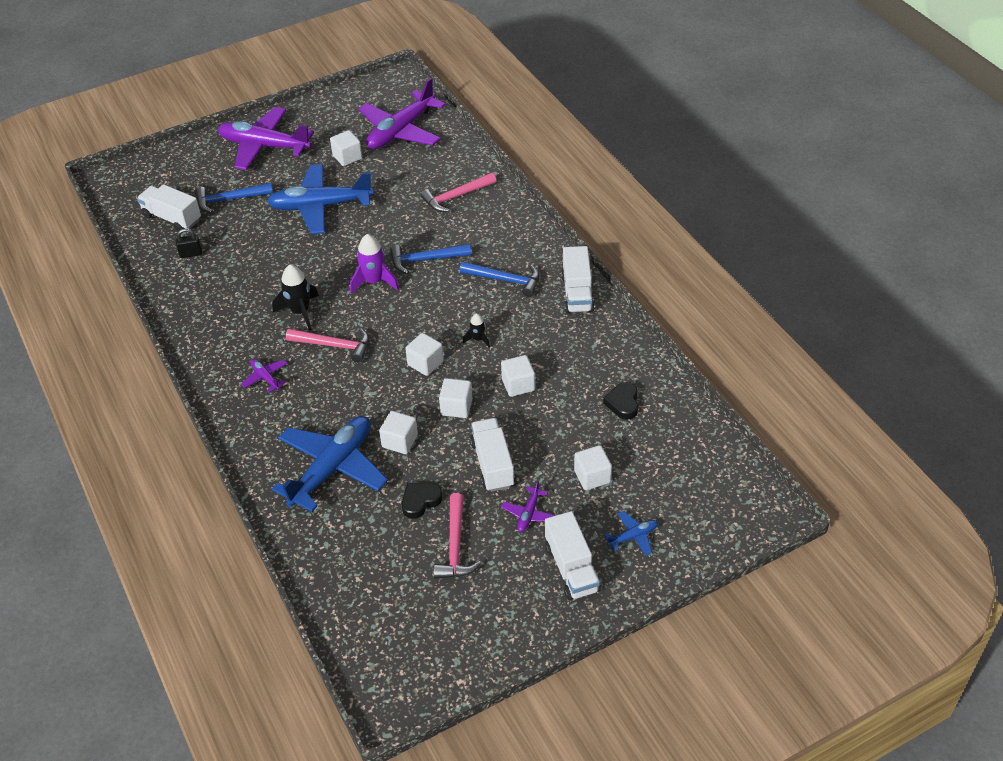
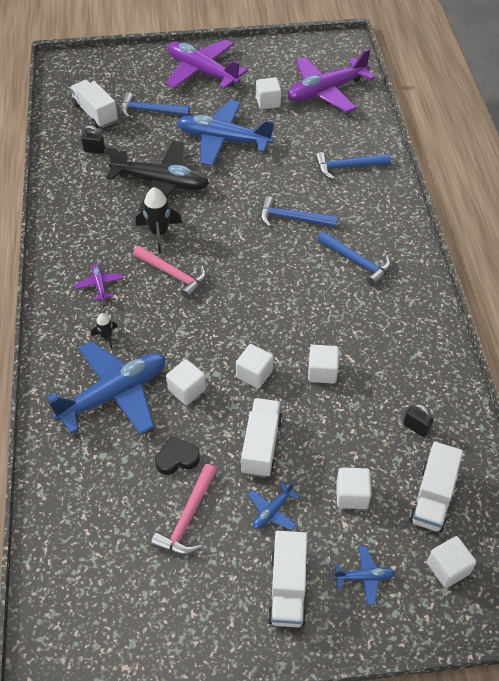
camera: 20 degrees right, 5 degrees up
purple rocket [350,234,399,294] -> none
white cube [405,333,444,376] -> white cube moved to [427,536,476,588]
pink hammer [421,173,496,212] -> blue hammer [315,152,391,180]
black rocket [463,313,490,347] -> black rocket moved to [91,313,118,349]
purple plane [501,480,555,532] -> blue plane [248,482,300,530]
white truck [561,246,595,313] -> white truck moved to [409,442,463,532]
black heart [603,382,638,420] -> black padlock [403,404,433,437]
none -> black plane [106,141,209,211]

